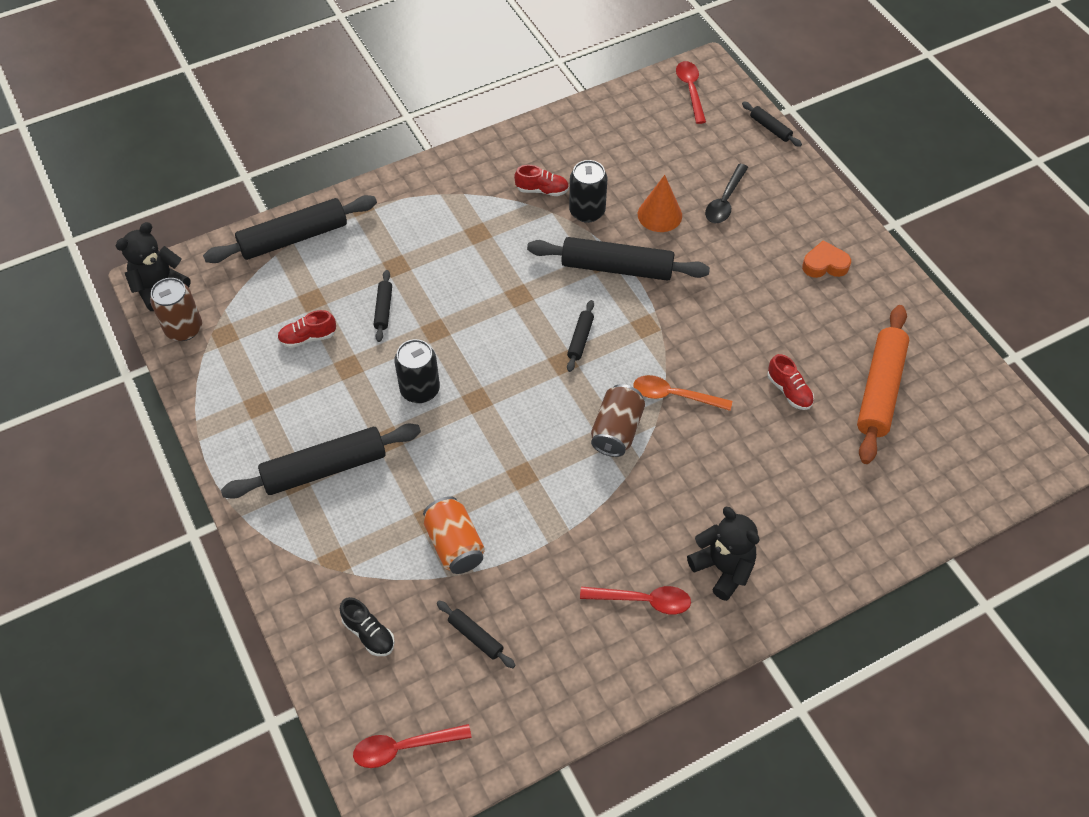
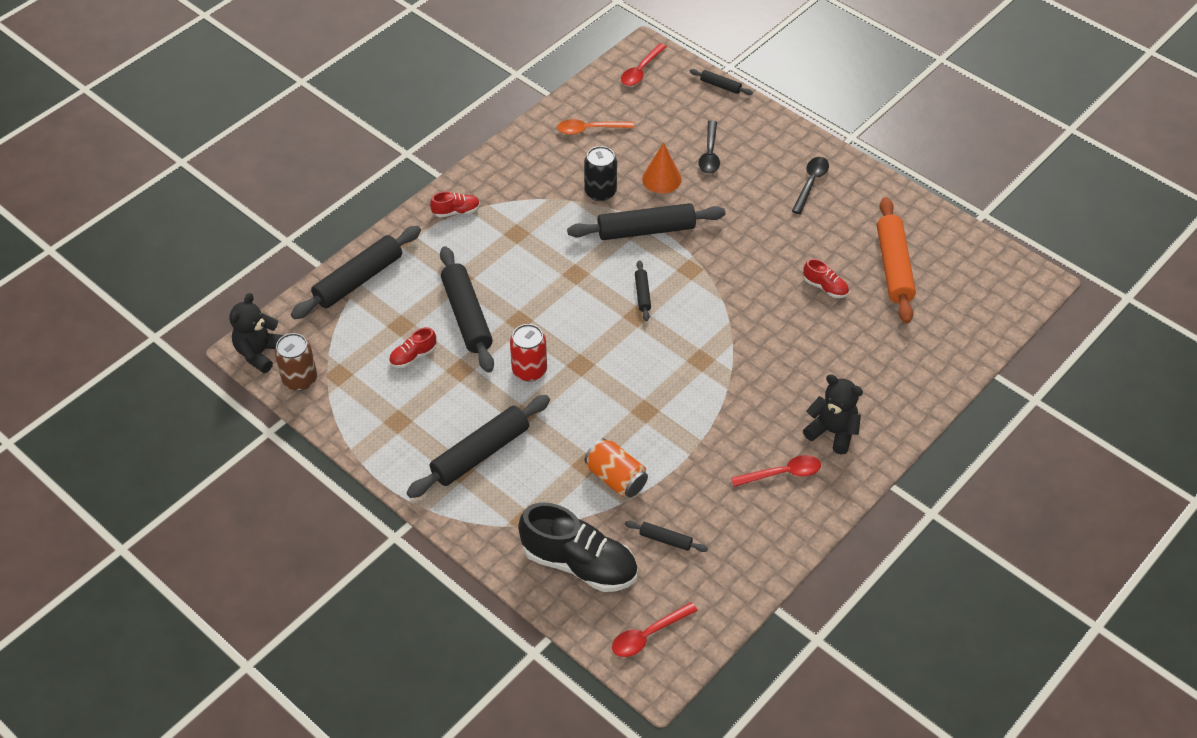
camera: 20 degrees left, 5 degrees down
black shoe [340,597,395,656] -> black shoe [518,502,638,592], size x2.16
black rolling pin [374,270,392,342] -> black rolling pin [440,246,494,373], size x2.12
black can [394,339,440,403] -> red can [510,324,547,382]
red shoe [514,165,569,196] -> red shoe moved to [430,191,480,217]
brown can [591,384,645,457] -> none
orange spoon [633,375,732,411] -> orange spoon moved to [557,119,634,135]
red spoon [676,61,706,124] -> red spoon turned 120 degrees counterclockwise [621,43,667,86]
orange heart [802,240,851,278] -> black spoon [792,157,829,214]

